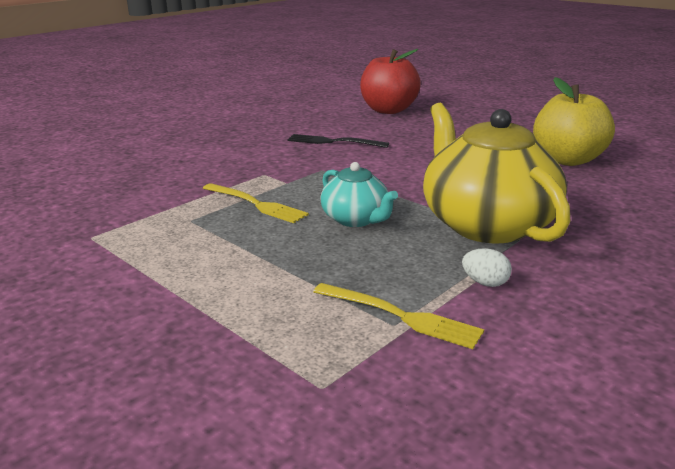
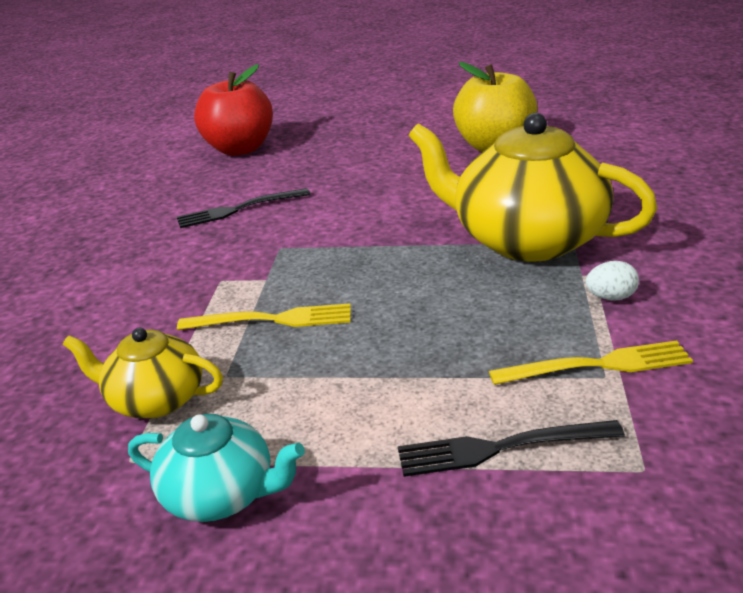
camera: 35 degrees left, 5 degrees up
turquoise teapot [320,162,398,227] -> turquoise teapot moved to [128,414,305,522]
none -> yellow teapot [63,328,223,418]
none -> black fork [398,420,625,477]

